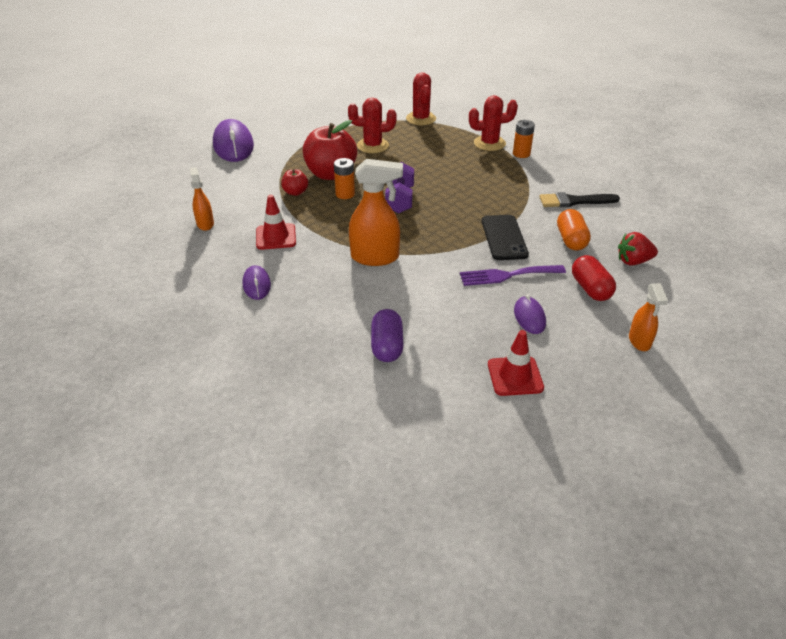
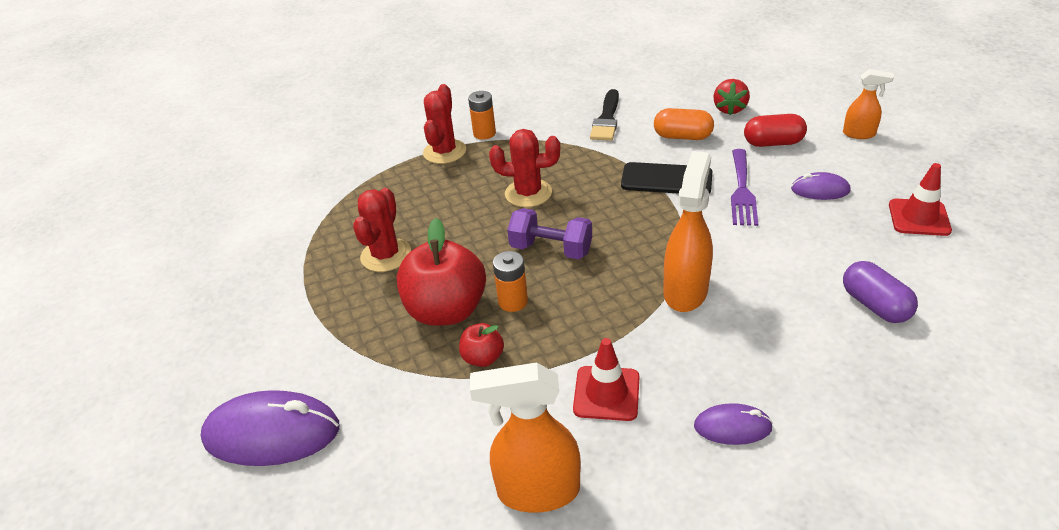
camera: 70 degrees left, 0 degrees up
orange spray bottle [190,167,214,231] -> orange spray bottle [470,363,581,513], size x1.73
purple capsule [371,309,404,362] -> purple capsule turned 45 degrees clockwise [843,261,918,323]
red cactus [406,73,436,125] -> red cactus moved to [489,129,560,207]

